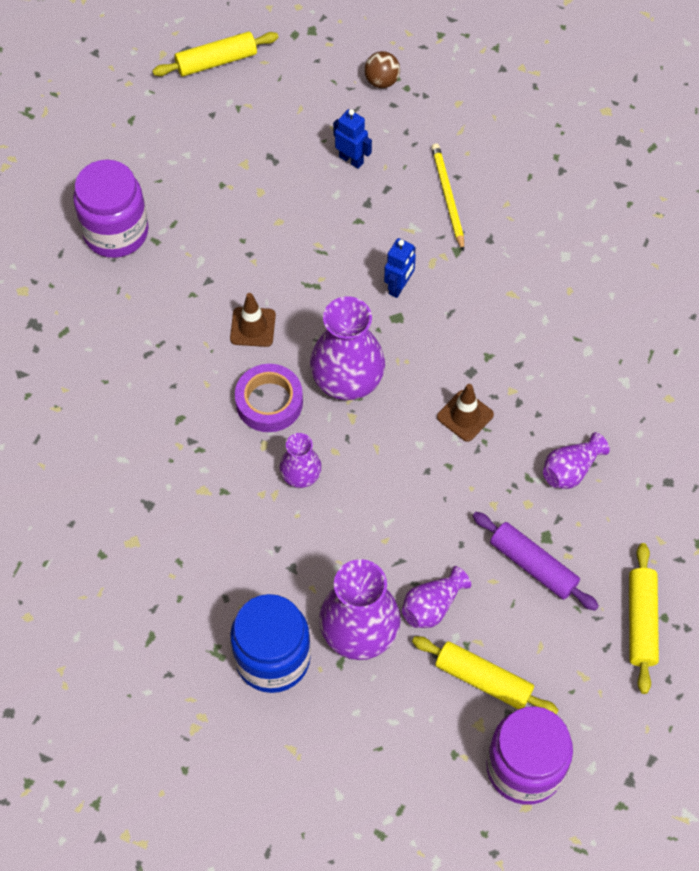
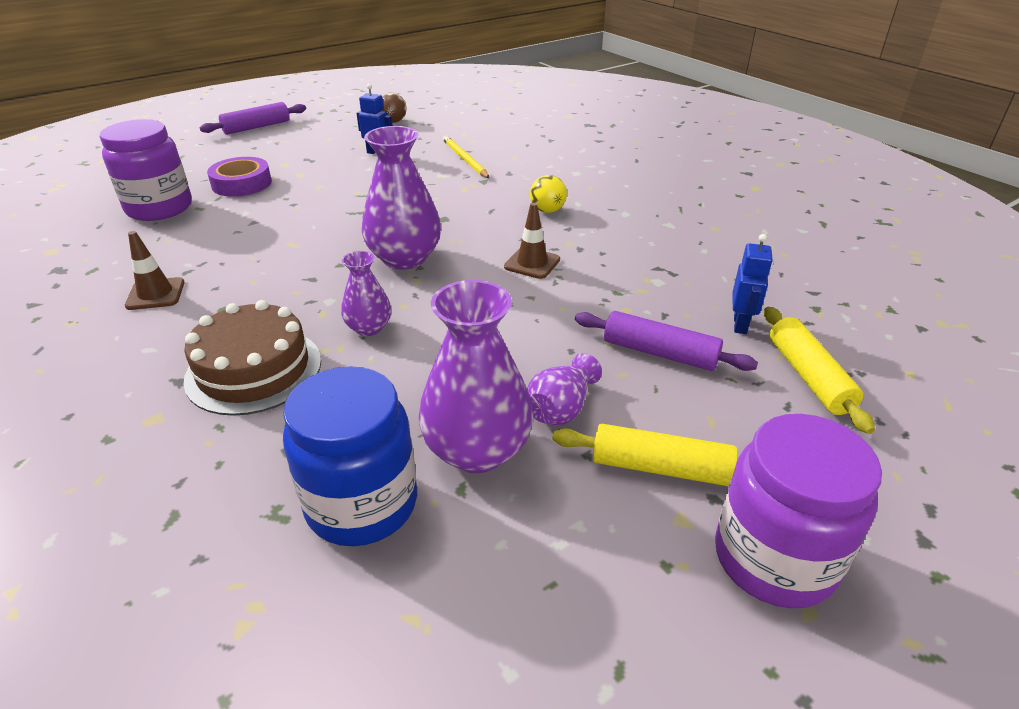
camera: 15 degrees left, 25 degrees down
yellow rolling pin [152,31,279,76] -> purple rolling pin [200,102,306,135]
brown traffic cone [230,293,276,347] -> brown traffic cone moved to [125,231,185,310]
purple tape [235,364,303,432] -> purple tape moved to [207,157,272,197]
blue robot [384,238,416,298] -> blue robot moved to [732,234,773,334]
purple vase [543,432,610,489] -> none
none -> brown cake [183,300,321,416]
none -> yellow ball [530,175,567,213]

